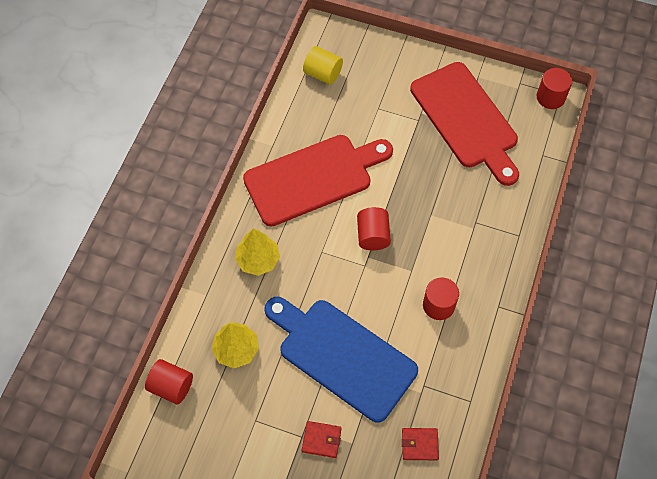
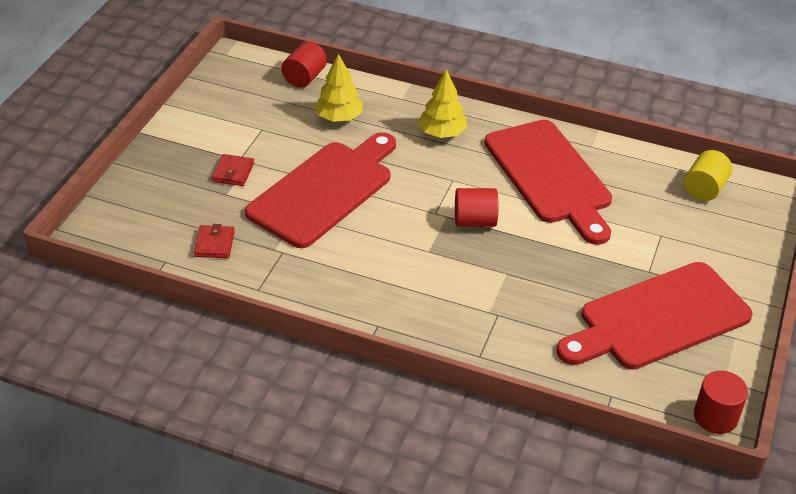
camera: 90 degrees right, 20 degrees down
blue cutting board [264,297,418,423] -> red cutting board [245,132,396,248]
red cylinder [423,278,459,320] -> none

